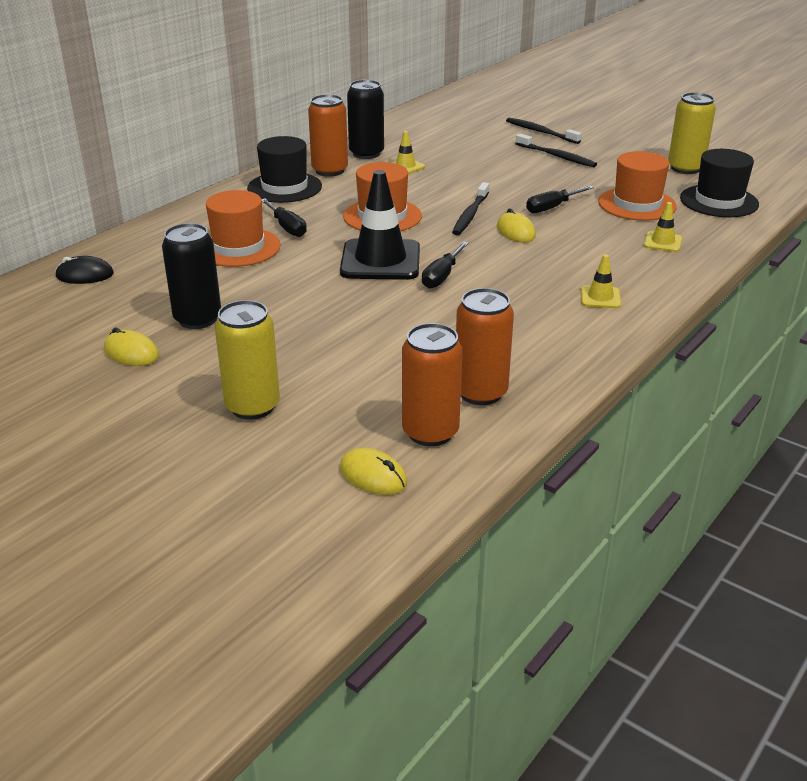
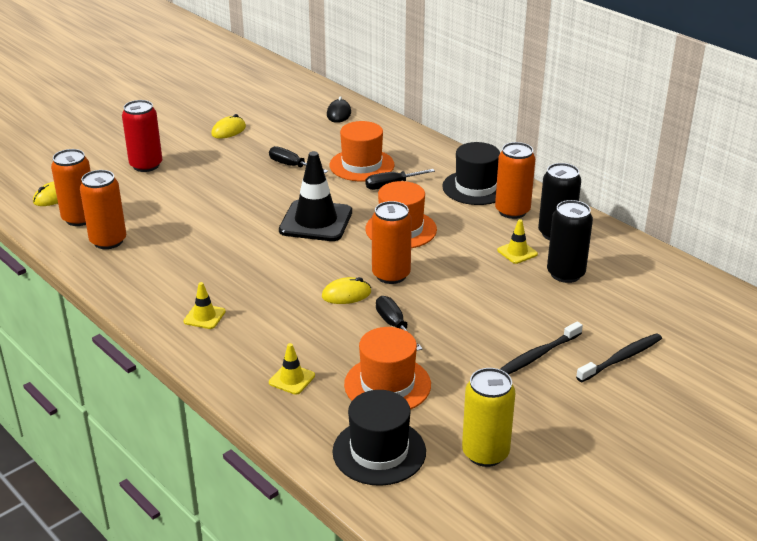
camera: 100 degrees right, 0 degrees up
black can [162,223,221,329] -> black can moved to [547,200,593,283]
yellow can [215,300,280,420] -> red can [122,100,162,172]
black screwdriver [422,242,469,289] -> black screwdriver moved to [269,146,328,173]
black toothbrush [452,182,489,235] -> orange can [372,201,412,284]

